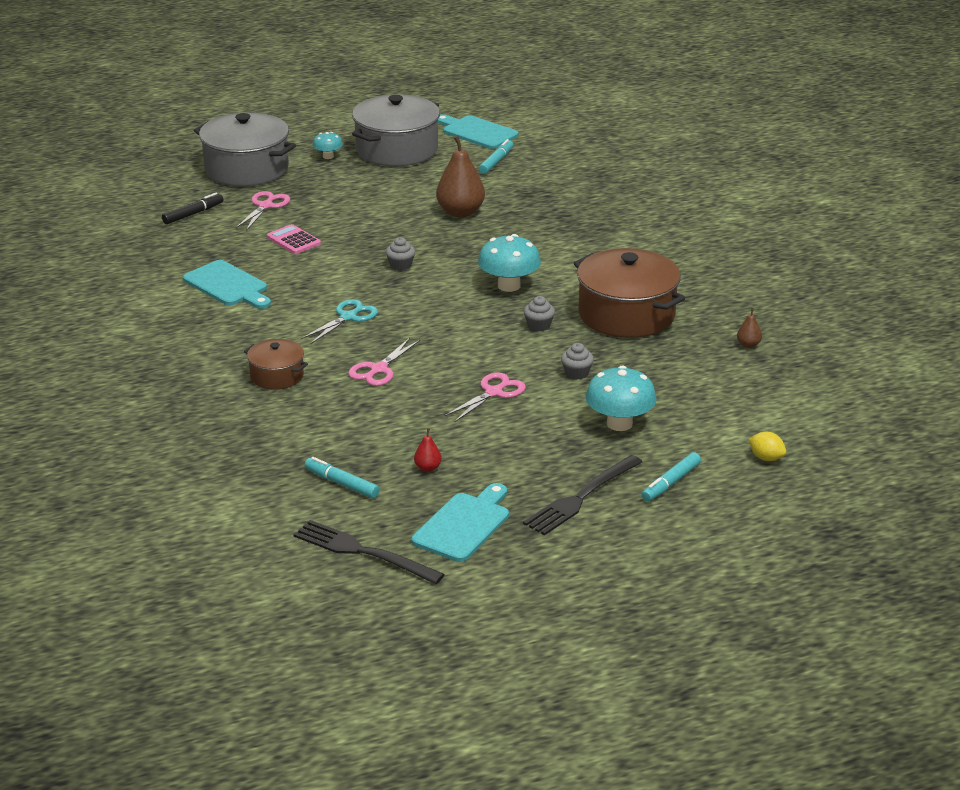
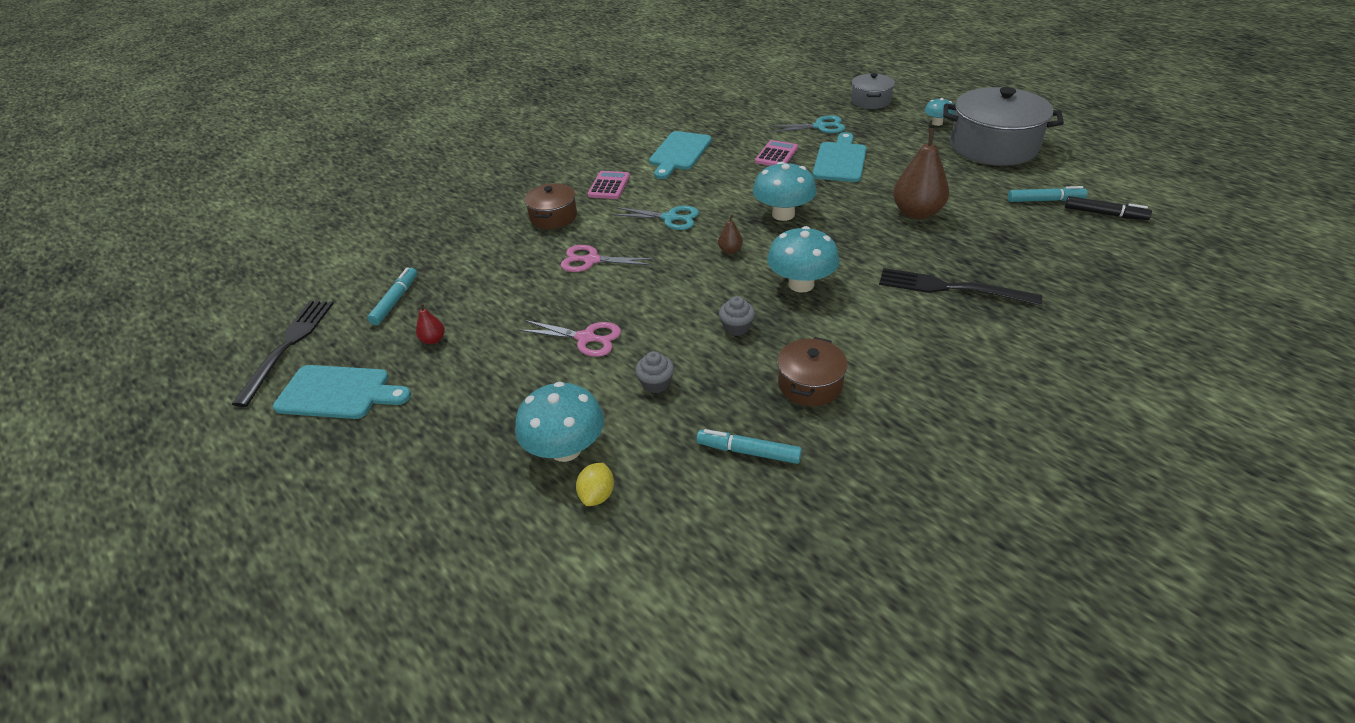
camera: 70 degrees right, 10 degrees up
black marker [162,193,223,224] -> black marker moved to [1065,196,1152,220]
grey pot [194,112,296,186] -> grey pot [851,73,895,109], size x0.52
pink scissors [236,191,290,231] -> turquoise scissors [769,115,845,133]
grey cupcake [386,237,415,271] -> turquoise mushroom [753,162,817,221]
turquoise cutting board [438,114,518,149] -> turquoise cutting board moved to [812,132,867,182]
black fork [523,455,642,535] -> black fork moved to [879,268,1042,306]
brown pot [574,248,685,338] -> brown pot [777,337,848,406], size x0.52
turquoise marker [642,452,701,502] -> turquoise marker moved to [696,429,802,464]
brown pear [737,308,762,348] -> brown pear moved to [718,214,743,254]
yellow lemon [749,432,786,461] -> yellow lemon moved to [576,463,614,506]
none -> pink calculator [588,171,630,199]

